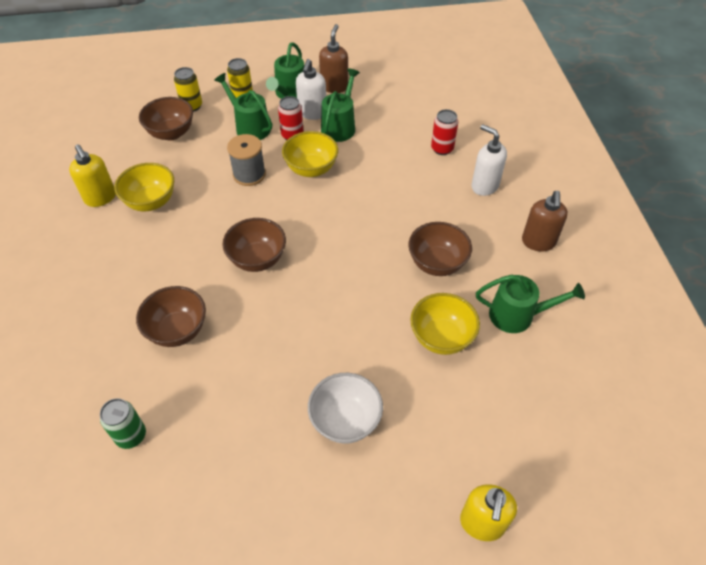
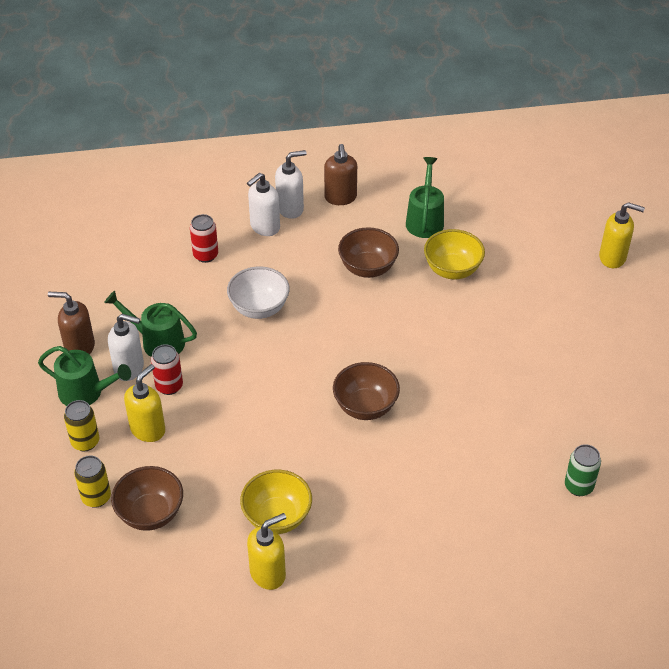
camera: 90 degrees left, 5 degrees down
brown bowl [136,286,206,347] -> none
green watering can [214,73,272,140] -> yellow soap dispenser [124,364,165,442]
grey spool [227,134,266,186] -> none
yellow bowl [282,131,338,177] -> none
white bowl [308,373,383,444] -> white bowl moved to [227,266,290,319]
brown soap dispenser [522,191,568,252] -> brown soap dispenser turned 75 degrees clockwise [324,144,357,205]
none -> white soap dispenser [275,150,307,219]

